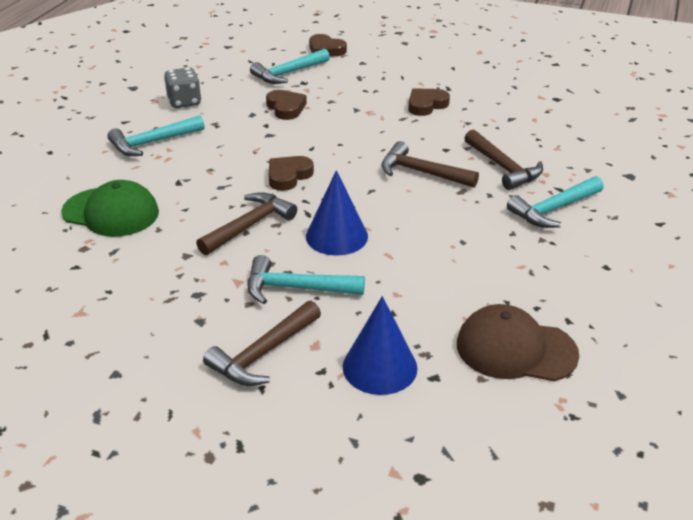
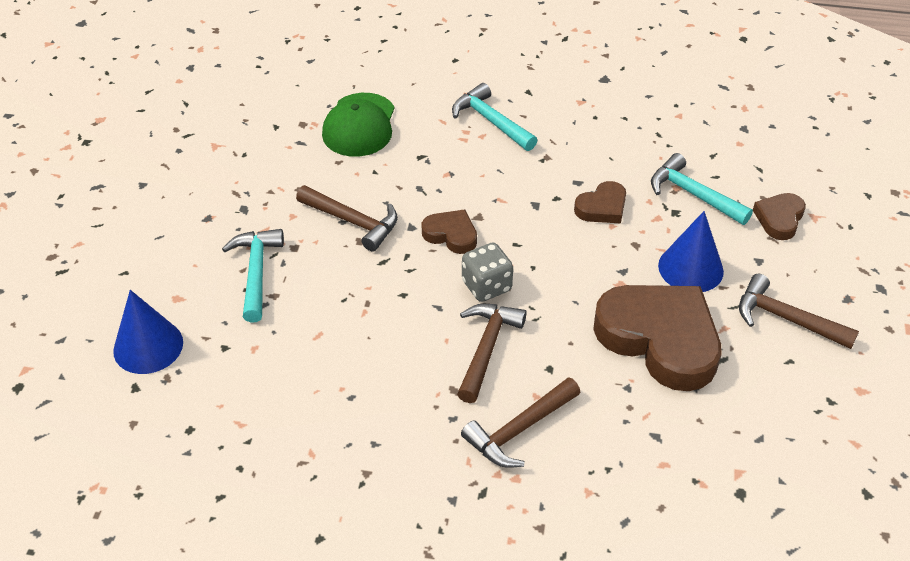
camera: 80 degrees right, 10 degrees up
grey dice [164,67,201,108] -> grey dice moved to [462,243,513,302]
brown hammer [203,301,321,386] -> brown hammer moved to [739,274,859,349]
blue cone [306,170,368,256] -> blue cone moved to [658,211,724,292]
brown heart [408,88,450,116] -> brown heart [593,285,721,391], size x2.10
brown cap [457,304,579,381] -> none
turquoise hammer [507,176,604,228] -> none

